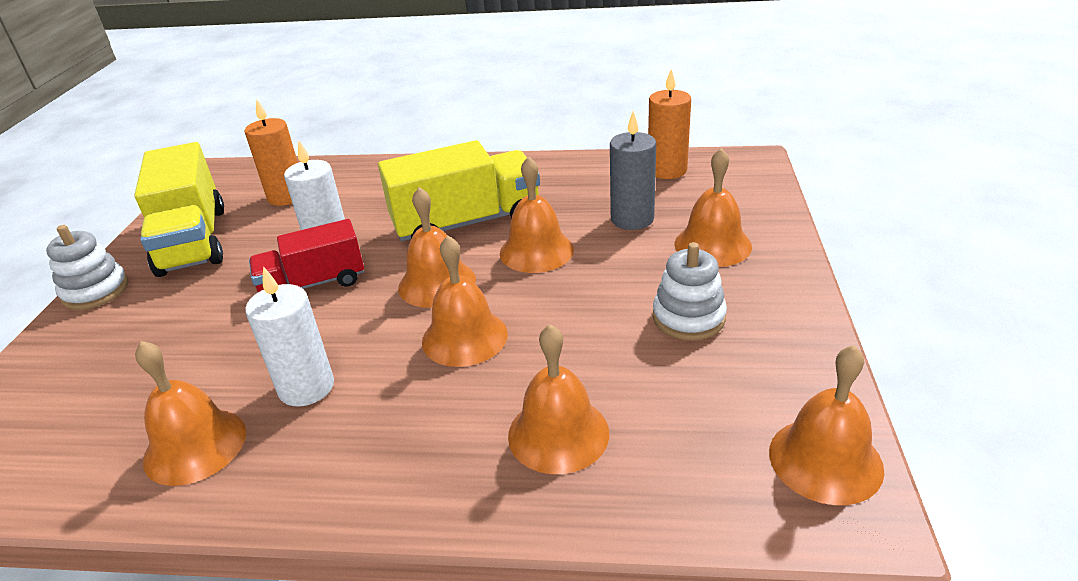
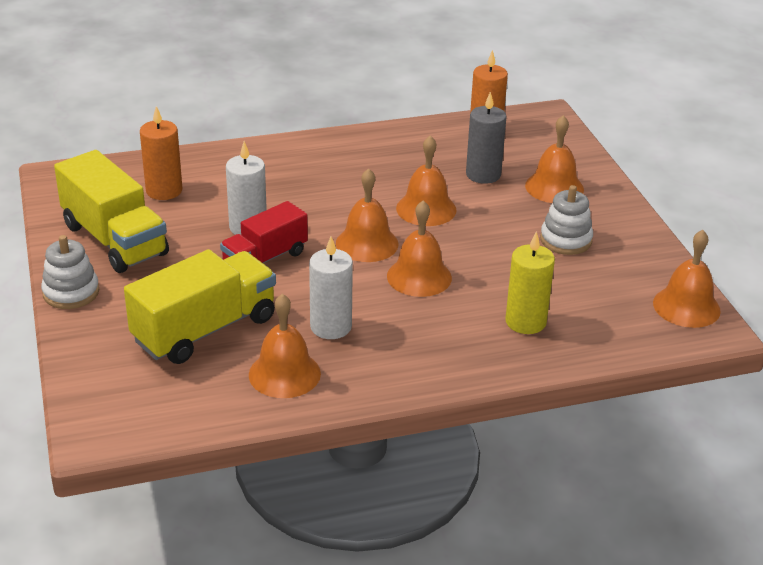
camera: 25 degrees left, 0 degrees up
yellow truck [378,140,540,241] -> yellow truck moved to [124,249,276,364]
orange bell [508,324,609,474] -> yellow candle [505,231,555,334]

